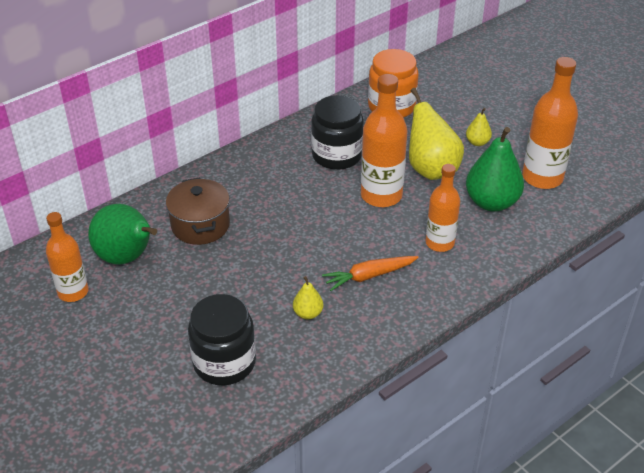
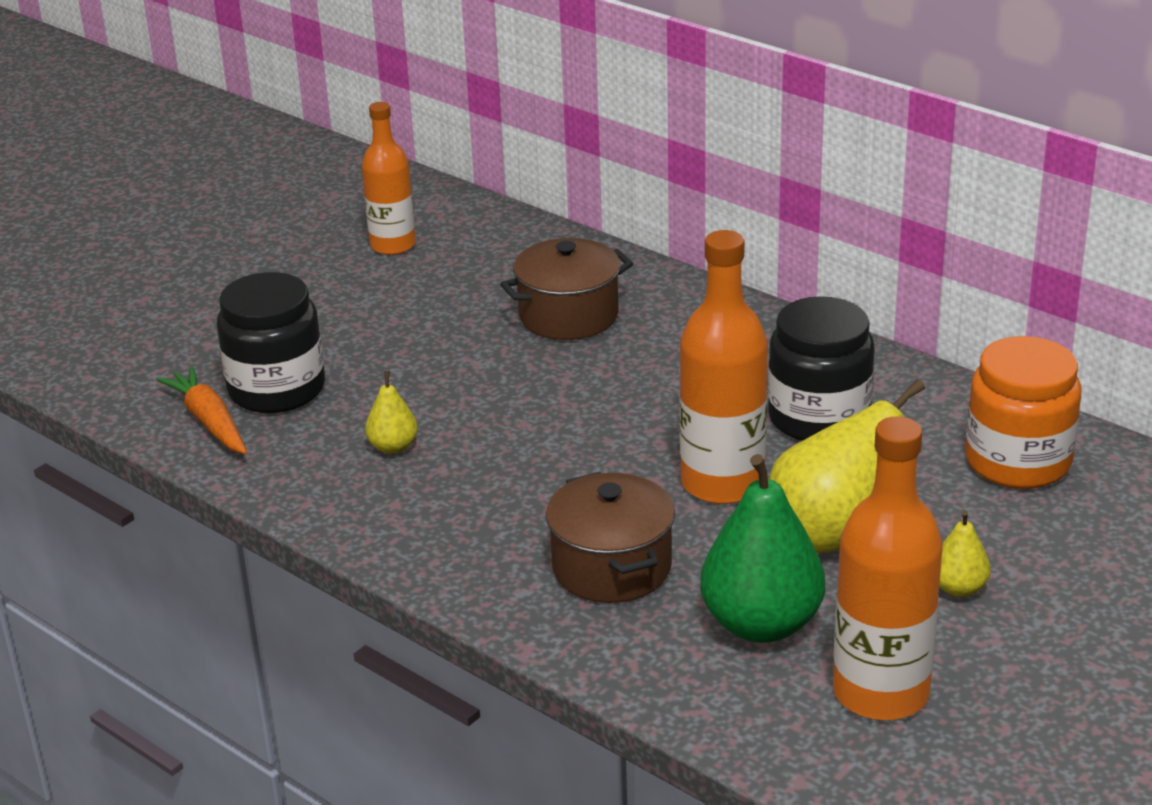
camera: 80 degrees right, 10 degrees down
green pear [88,204,157,265] -> none
orange carrot [322,256,419,291] -> orange carrot moved to [156,366,247,454]
orange bottle [426,164,460,252] -> brown pot [546,472,675,603]

